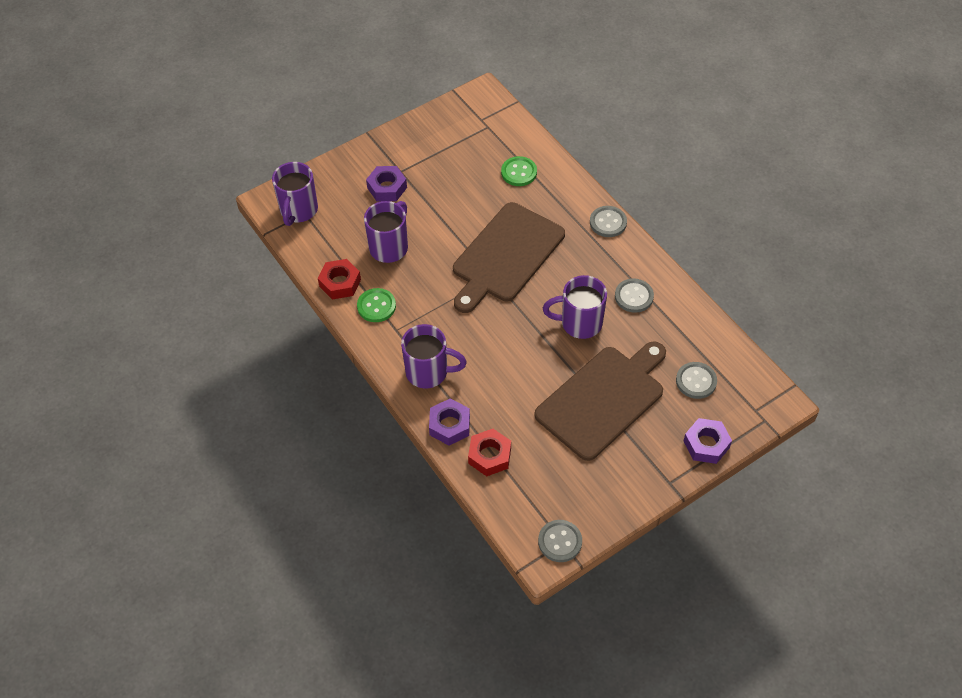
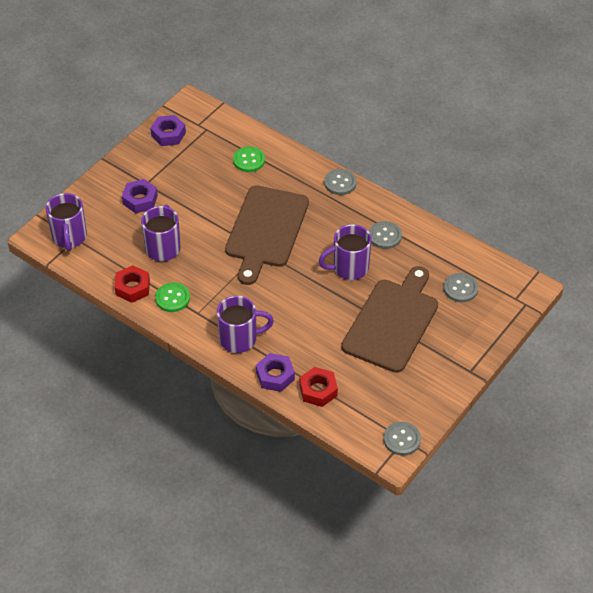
camera: 20 degrees left, 5 degrees down
purple nut [684,418,732,464] -> purple nut moved to [150,115,186,146]

